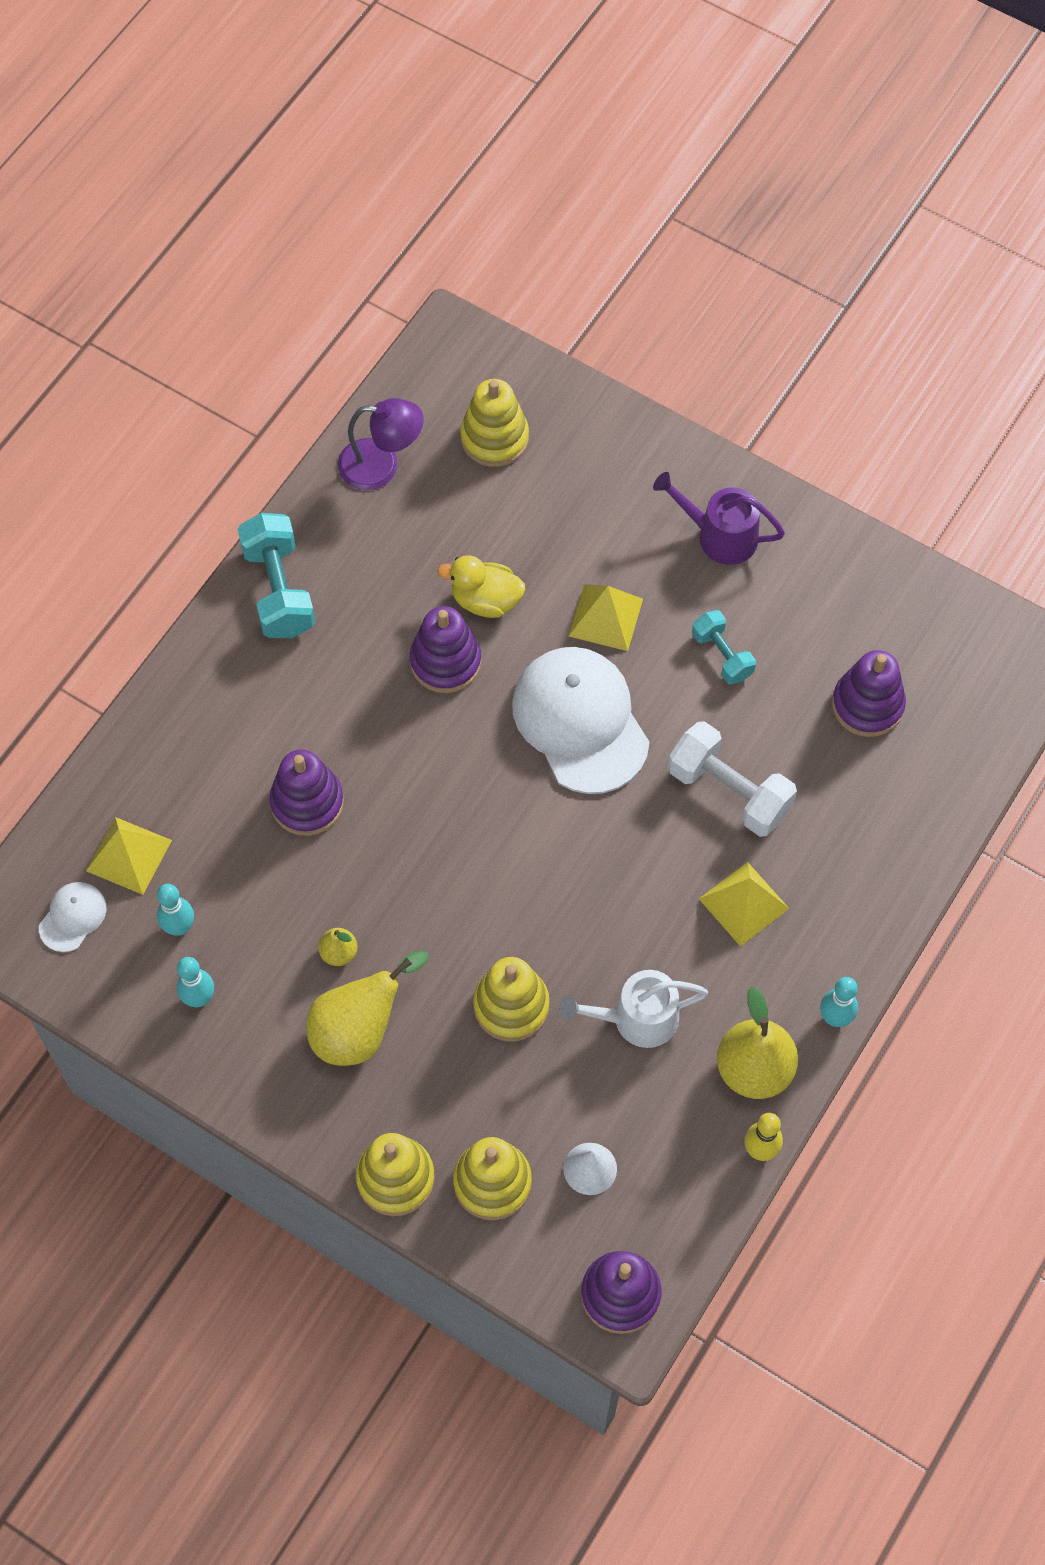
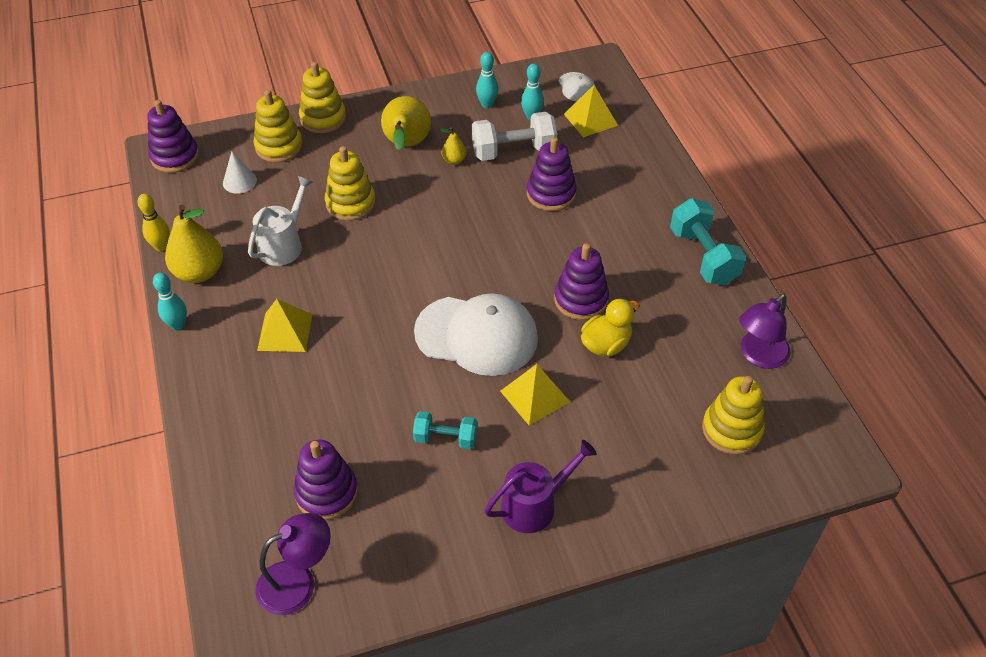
camera: 130 degrees right, 15 degrees down
turquoise dumbbell [238,513,315,638] -> turquoise dumbbell turned 45 degrees clockwise [670,198,746,285]
white dumbbell [668,721,797,837] -> white dumbbell moved to [472,112,557,161]
none -> purple lamp [255,513,331,615]

